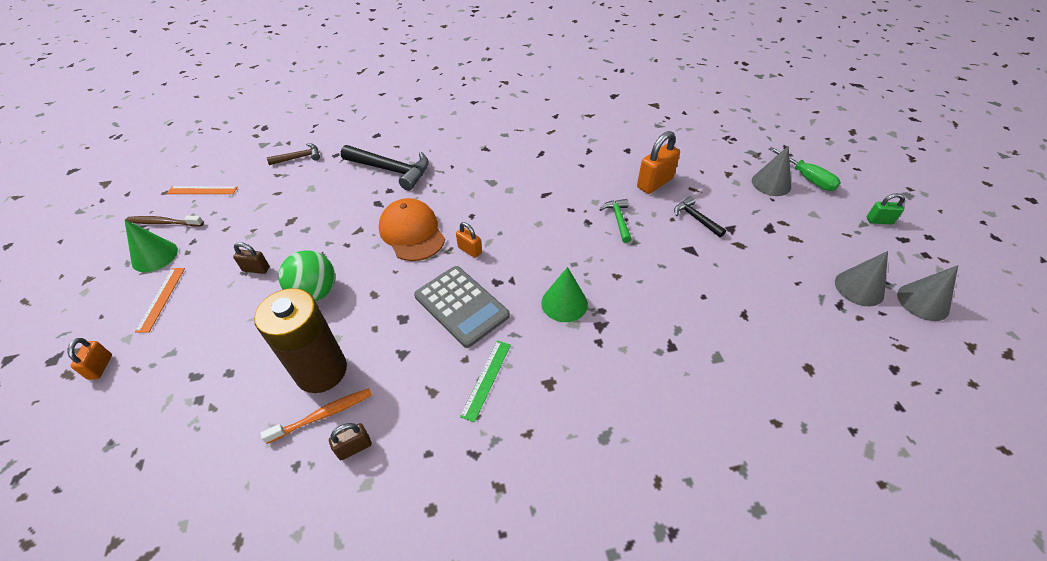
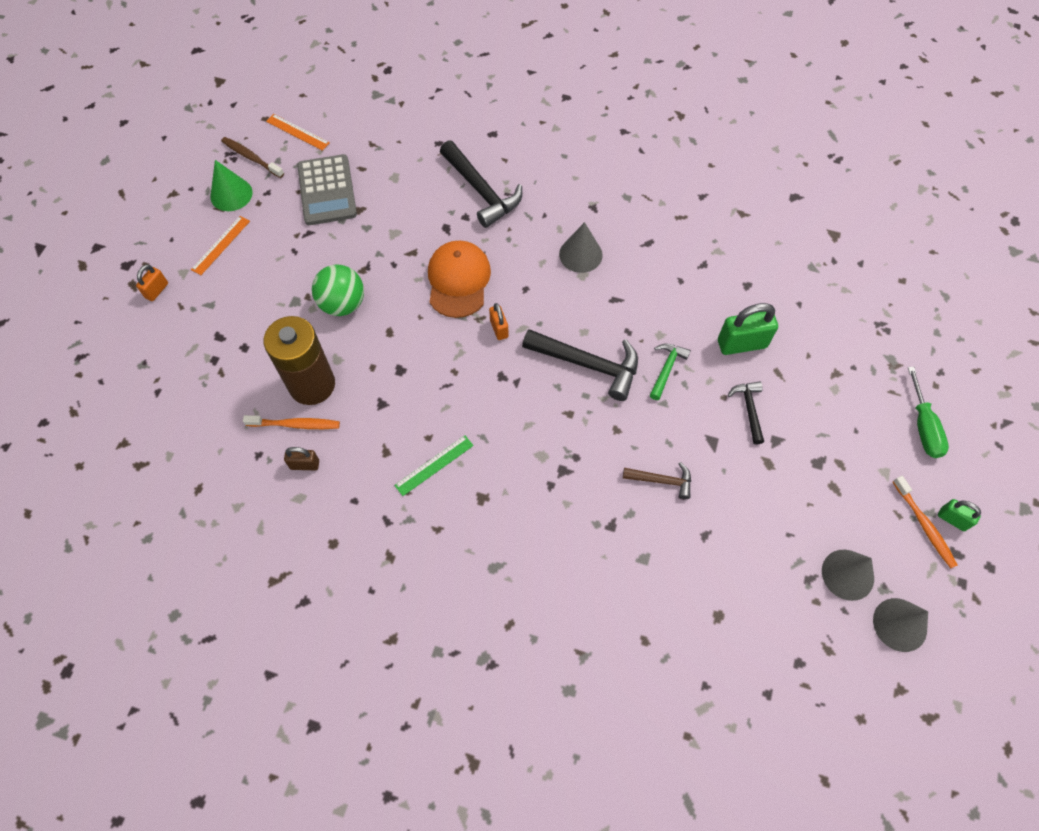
camera: 30 degrees right, 15 degrees up
brown padlock [233,242,270,274] -> none
brown hammer [267,143,320,165] -> brown hammer moved to [623,462,691,499]
grey calculator [414,266,510,348] -> grey calculator moved to [297,154,357,225]
green cone [541,267,588,322] -> none
orange padlock [637,131,680,194] -> green padlock [718,303,778,355]
grey cone [752,146,791,196] -> grey cone moved to [559,222,603,273]
none -> black hammer [522,329,638,401]
none -> orange toothbrush [893,476,957,568]

